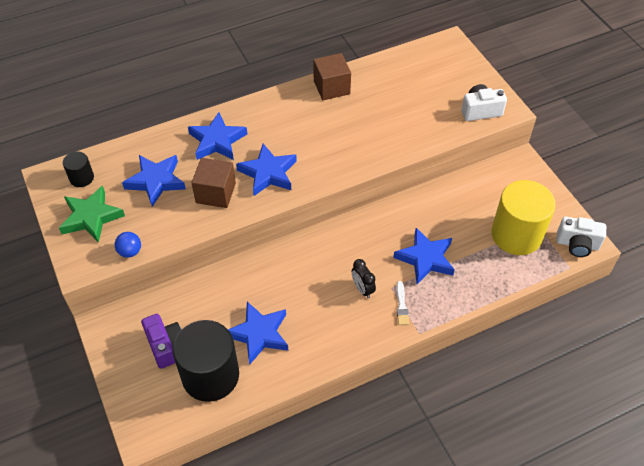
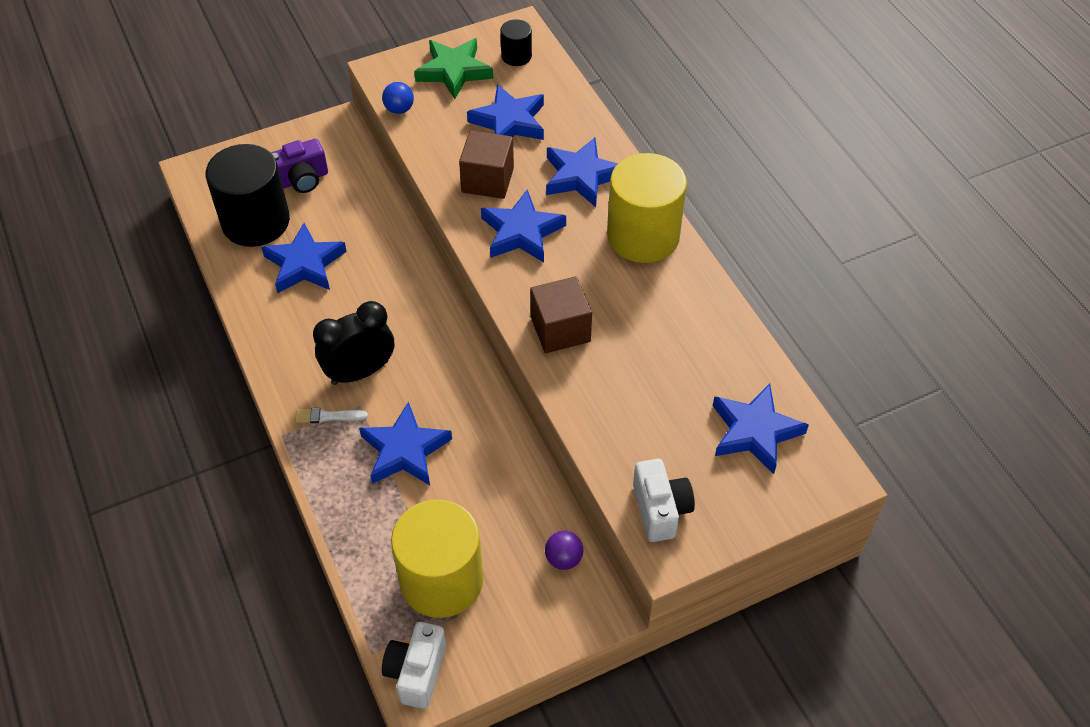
camera: 90 degrees right, 0 degrees up
brown cube [313,53,351,100] -> brown cube moved to [530,276,592,353]
black clock [352,259,376,298] -> black clock [313,301,394,385], size x1.75
none -> purple ball [545,531,583,570]
none -> yellow cylinder [607,153,687,263]
none -> blue star [713,384,809,474]

